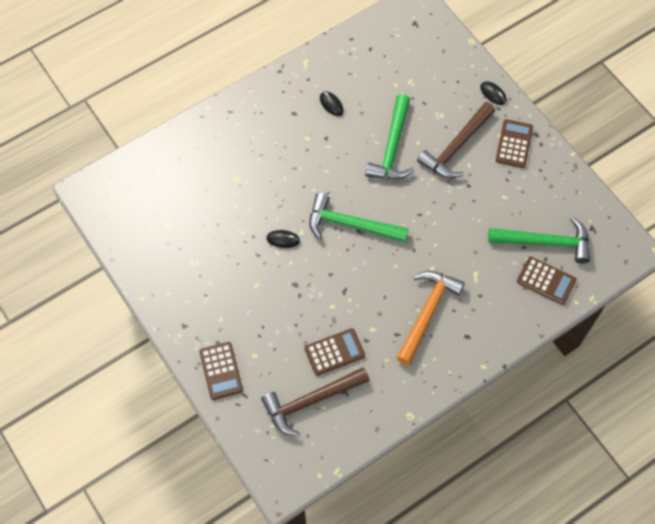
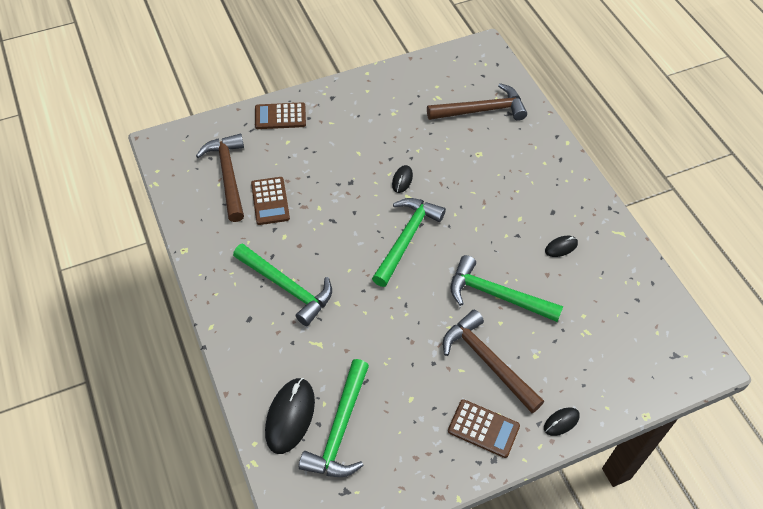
camera: 100 degrees right, 10 degrees down
orange hammer [396,271,465,365] -> green hammer [233,243,332,326]
brown calculator [517,257,577,305] -> black mouse [265,378,315,454]
none -> brown hammer [427,83,527,121]

